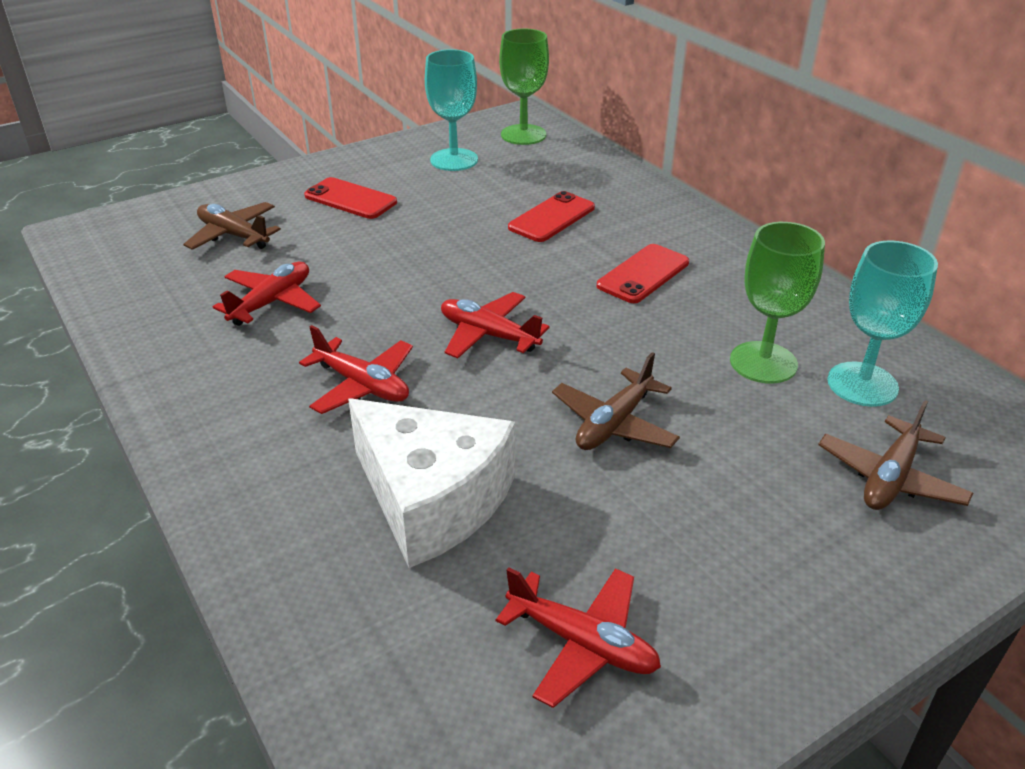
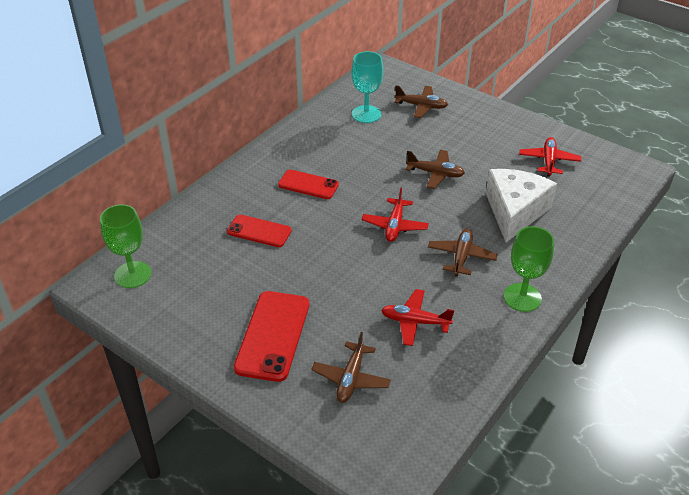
camera: 110 degrees left, 5 degrees up
red plane [299,325,413,414] -> brown plane [428,229,498,276]
red phone [304,177,397,219] -> red phone [234,291,309,382], size x1.58
turquoise goblet [425,49,478,171] -> none
green goblet [730,222,825,384] -> green goblet moved to [504,226,554,312]

